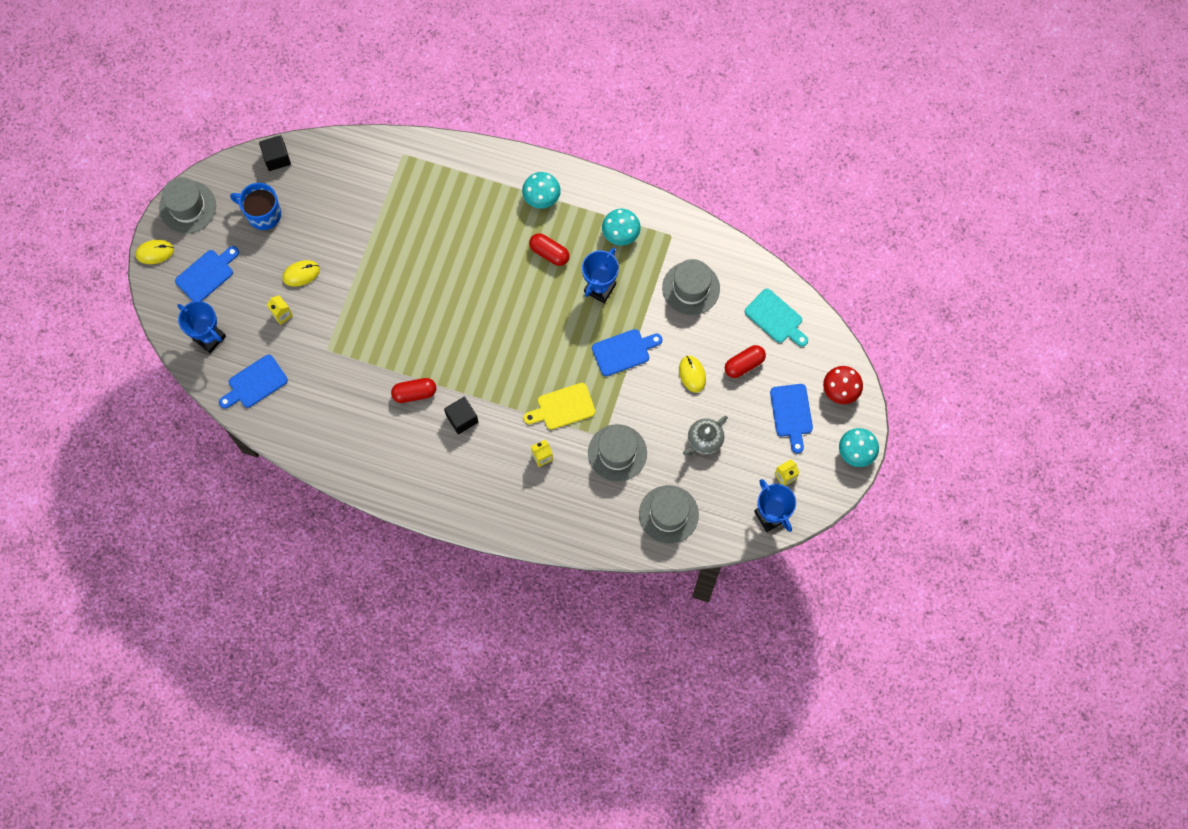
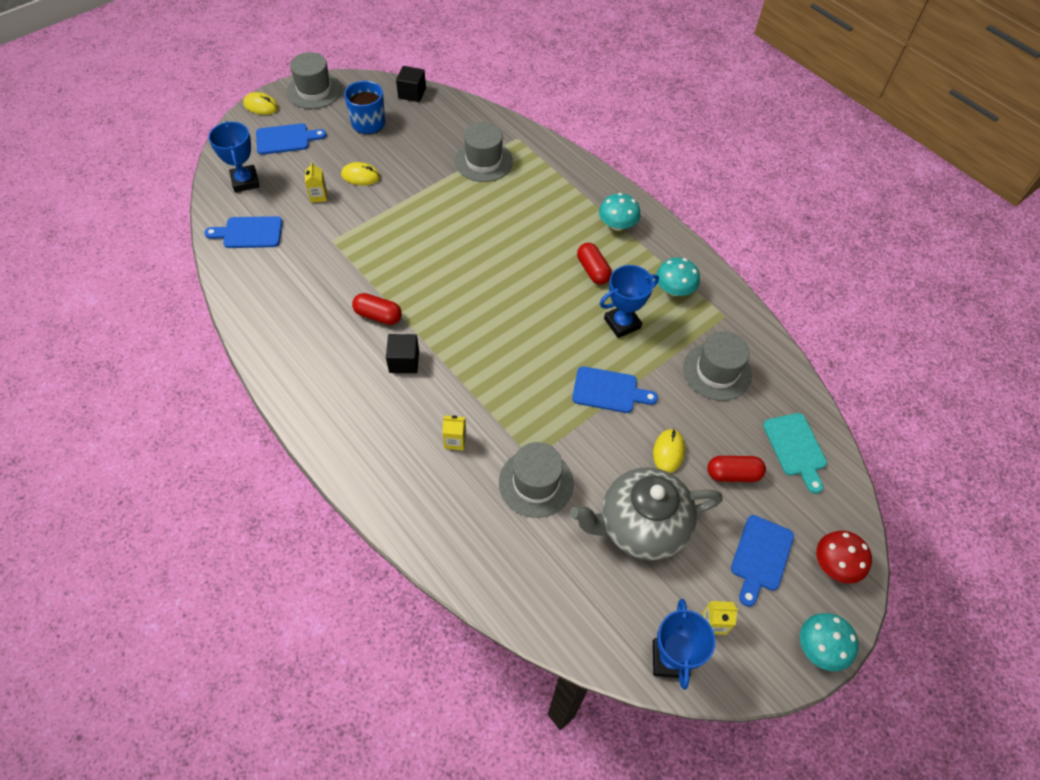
camera: 30 degrees right, 15 degrees down
yellow cutting board [524,383,595,430] -> none
grey hat [639,485,699,544] -> grey hat moved to [455,122,513,182]
grey teapot [683,416,728,456] -> grey teapot [570,467,723,561], size x1.93

